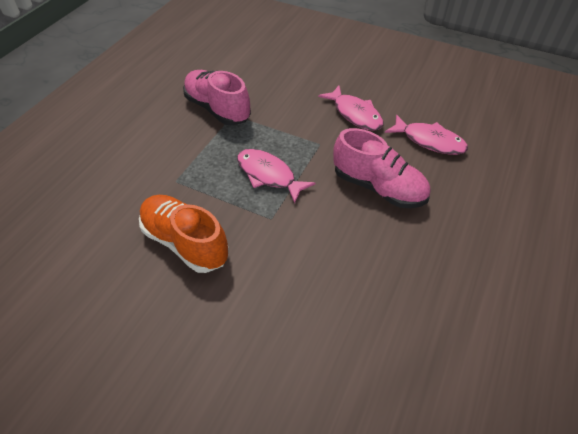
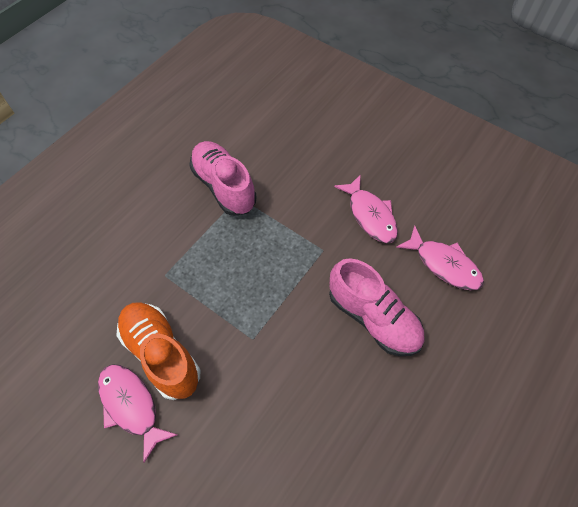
camera: 10 degrees right, 10 degrees up
pink fish [237,149,315,203] -> pink fish moved to [98,365,178,463]

